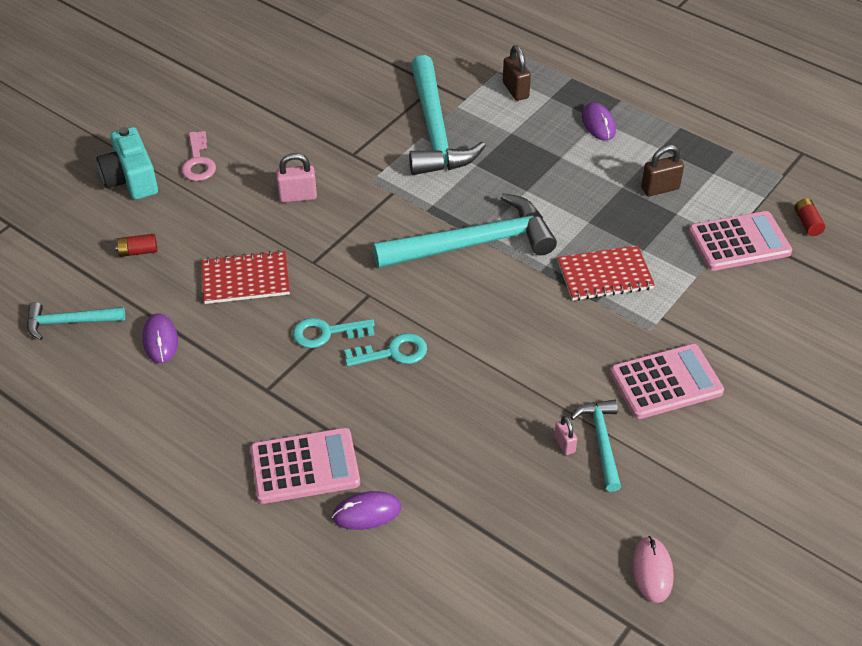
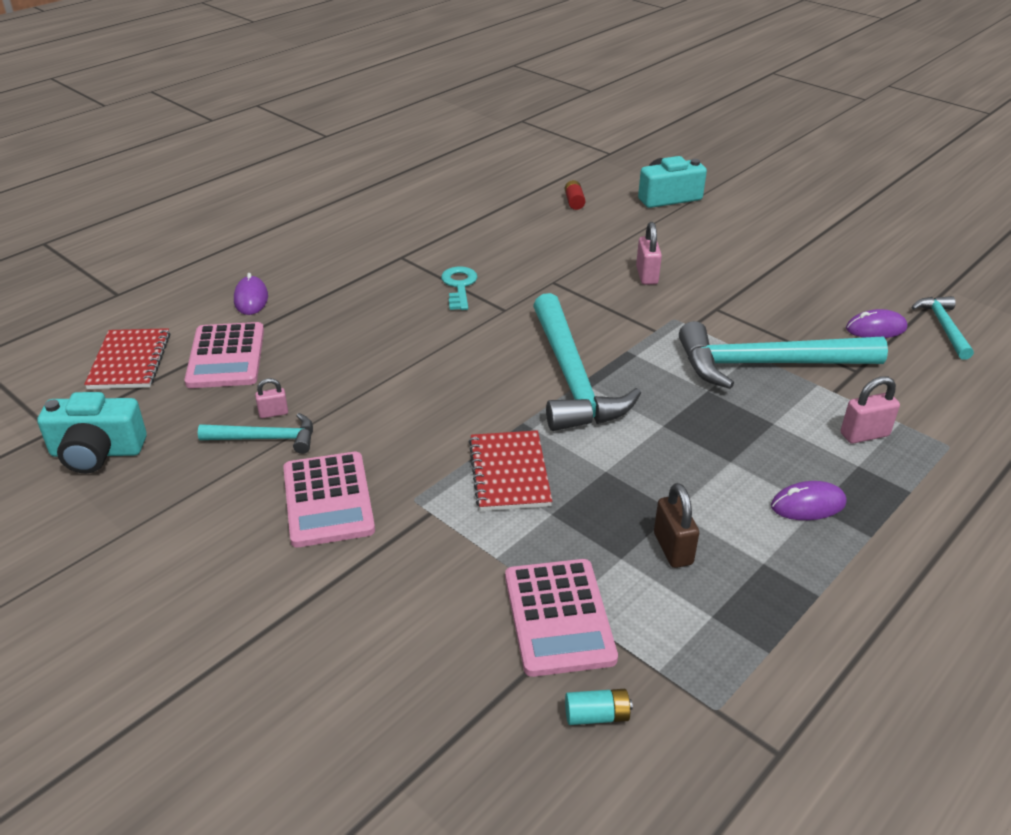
camera: 95 degrees right, 10 degrees down
turquoise hammer [27,302,125,340] -> turquoise hammer moved to [911,296,974,360]
purple mouse [142,313,178,363] -> purple mouse moved to [846,309,907,338]
pink key [181,131,216,181] -> none
red notebook [201,250,290,304] -> red notebook moved to [84,328,170,389]
pink calculator [250,428,360,504] -> pink calculator moved to [184,322,264,388]
turquoise key [344,333,427,366] -> none
brown padlock [503,45,531,101] -> pink padlock [841,376,900,444]
pink mouse [632,536,674,603] -> turquoise camera [37,392,147,473]
red battery [794,198,825,236] -> turquoise battery [565,689,633,725]

